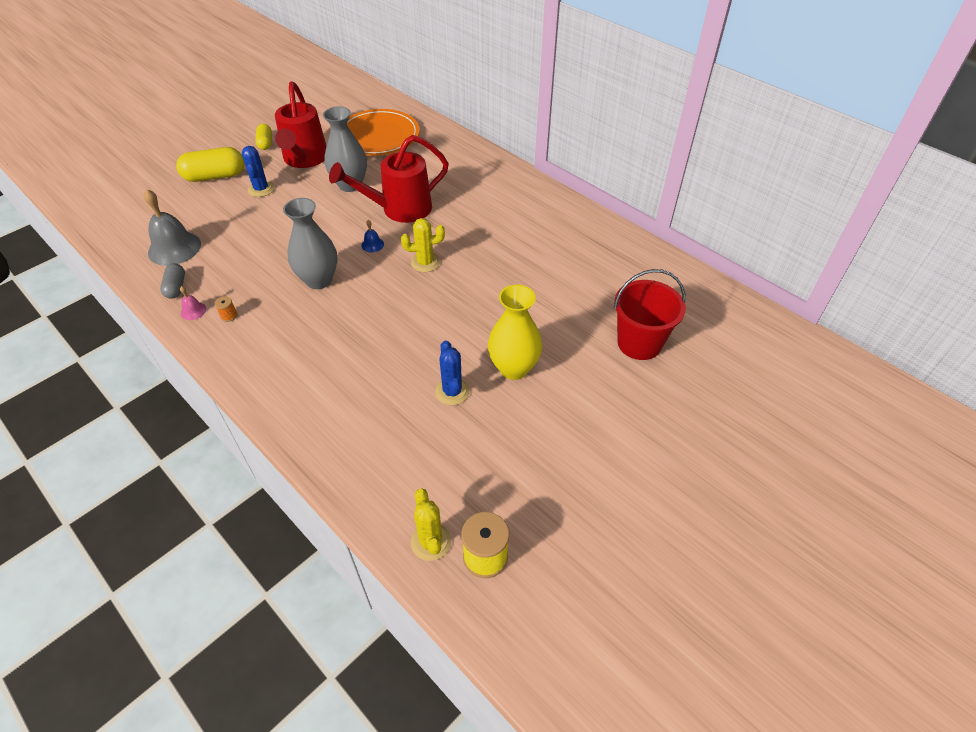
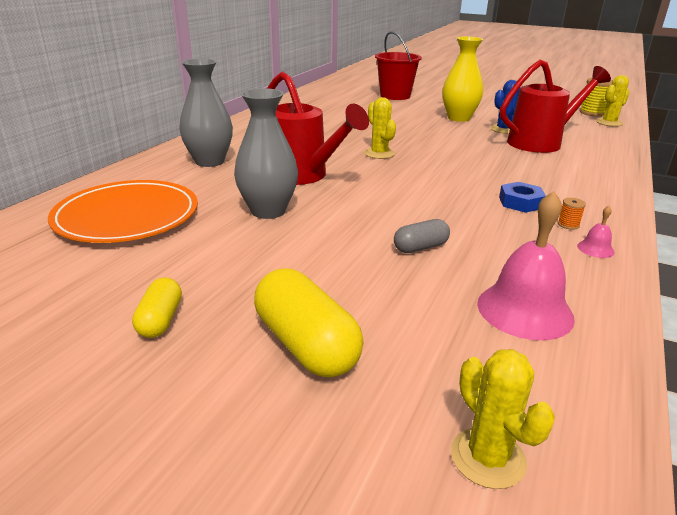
camera: 110 degrees left, 20 degrees down
grey bell [144,189,201,266] -> pink bell [477,191,575,340]
grey capsule [160,263,185,299] -> grey capsule moved to [394,219,450,253]
blue cactus [242,146,274,197] -> none
yellow capsule [255,124,272,150] -> yellow capsule turned 60 degrees counterclockwise [132,277,182,338]
red watering can [275,81,327,168] -> red watering can moved to [500,59,611,153]
grey vase [283,198,337,289] -> grey vase moved to [179,59,233,167]
blue bell [361,220,384,252] -> none
none -> yellow cactus [451,349,555,489]
none -> blue nut [499,182,546,213]

